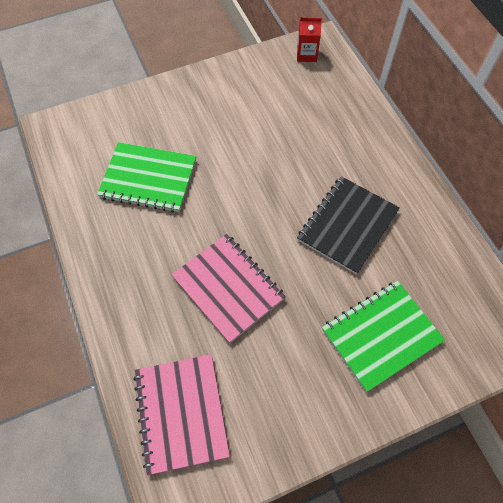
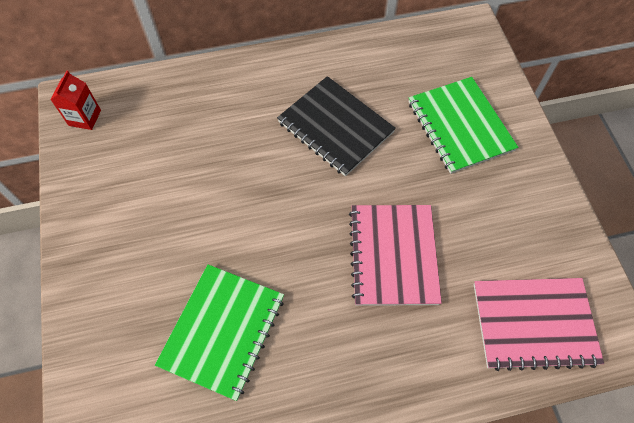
camera: 80 degrees left, 0 degrees up
pink notebook [171,234,286,343] -> pink notebook turned 60 degrees counterclockwise [349,205,442,306]

